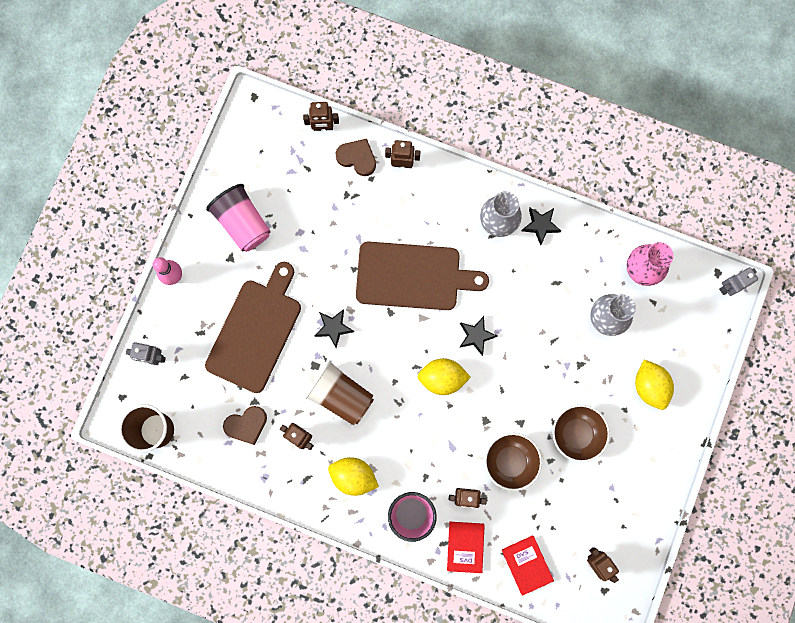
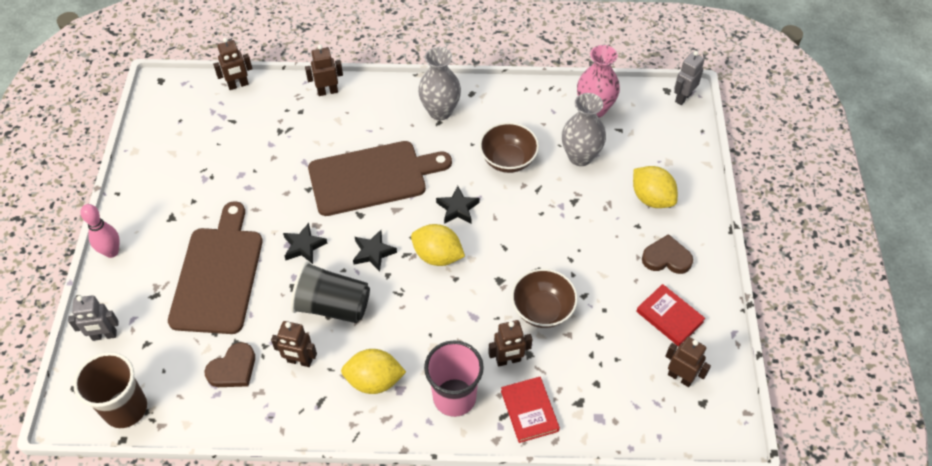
camera: 20 degrees left, 25 degrees down
pink cup [206,184,271,252] -> none
brown cup [304,360,374,425] -> black cup [291,261,370,323]
brown heart [336,139,376,176] -> brown heart moved to [642,234,693,274]
yellow lemon [418,358,471,395] -> yellow lemon turned 45 degrees clockwise [411,224,465,266]
red book [502,535,554,595] -> red book moved to [636,284,705,346]
black star [522,208,561,246] -> black star moved to [353,230,397,272]
brown bowl [553,405,610,462] -> brown bowl moved to [479,122,539,173]

